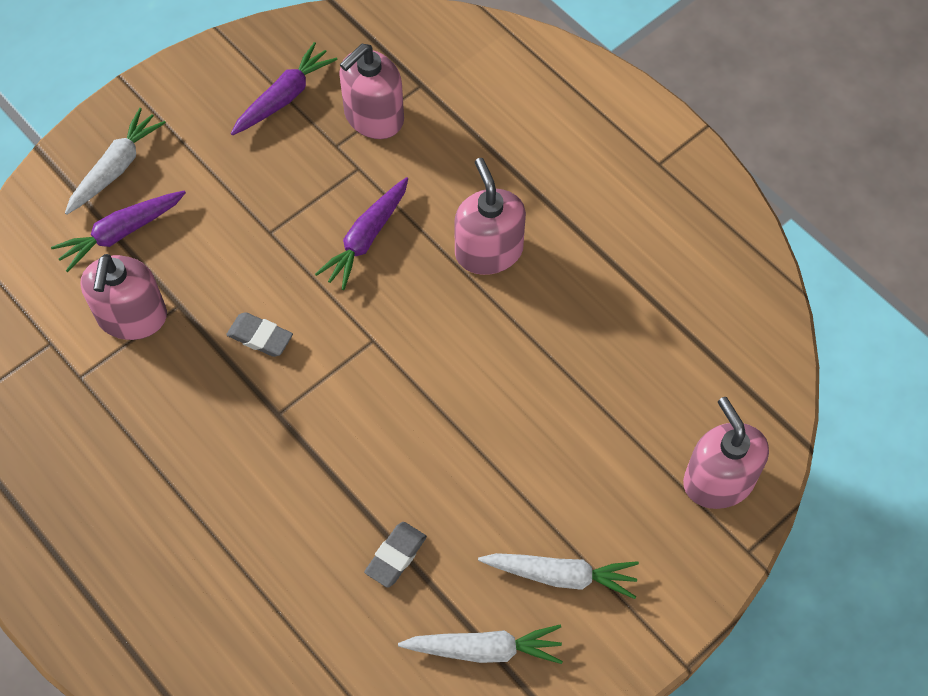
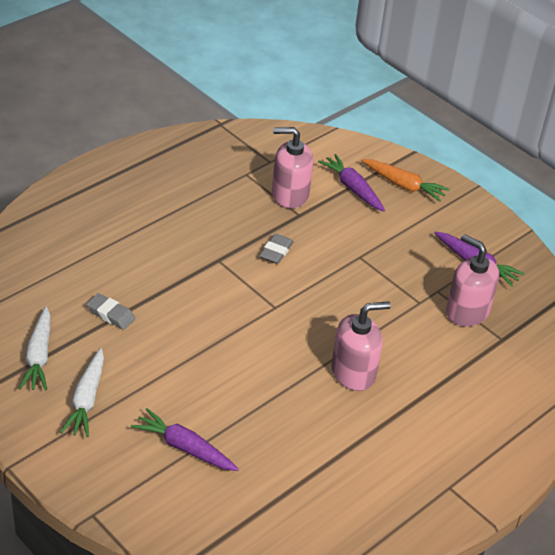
camera: 85 degrees right, 20 degrees down
white carrot [65,108,166,215] -> orange carrot [361,159,450,202]
purple carrot [315,177,408,290] -> purple carrot moved to [131,408,239,471]
pink soap dispenser [683,397,769,509] -> none

